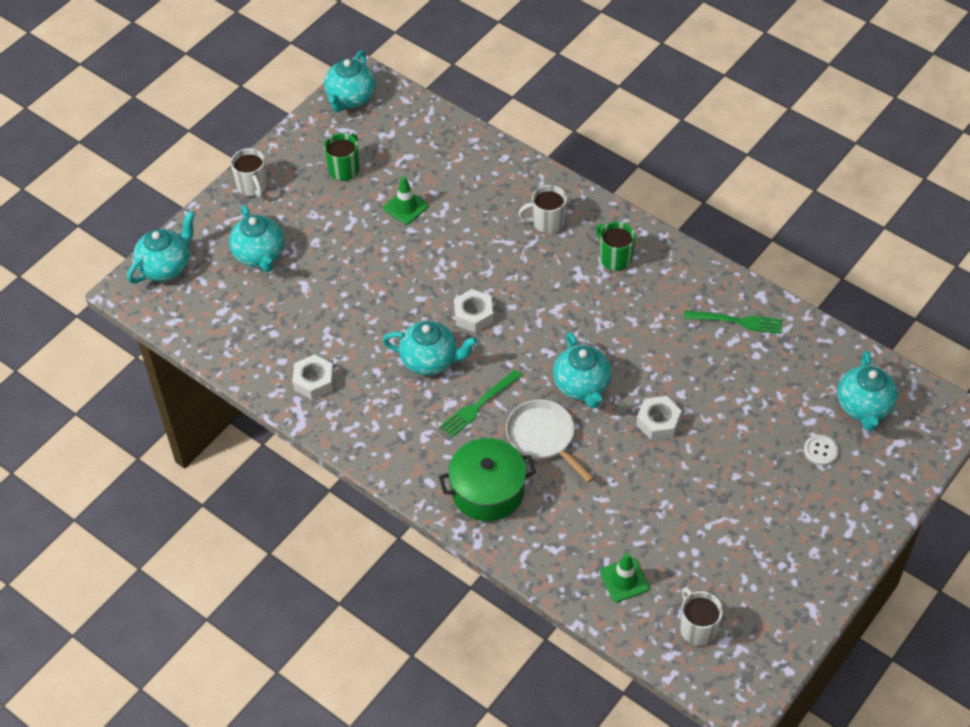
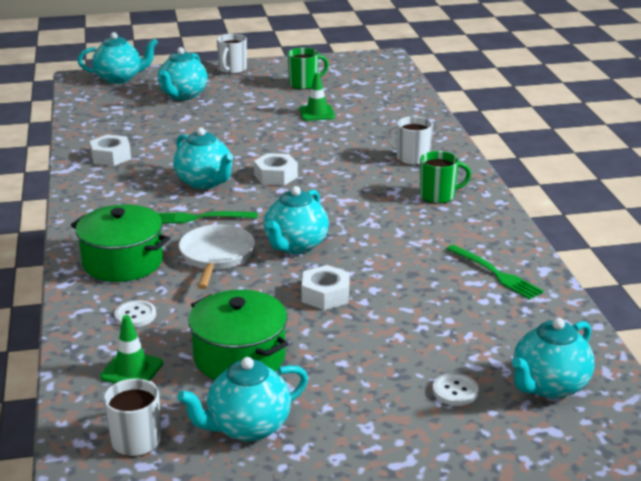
camera: 40 degrees right, 25 degrees down
turquoise teapot [324,50,375,112] -> turquoise teapot moved to [177,357,308,442]
green mug [596,222,636,271] -> green mug turned 75 degrees clockwise [420,151,471,204]
none -> white button [115,300,156,327]
none -> green pot [188,290,288,380]

